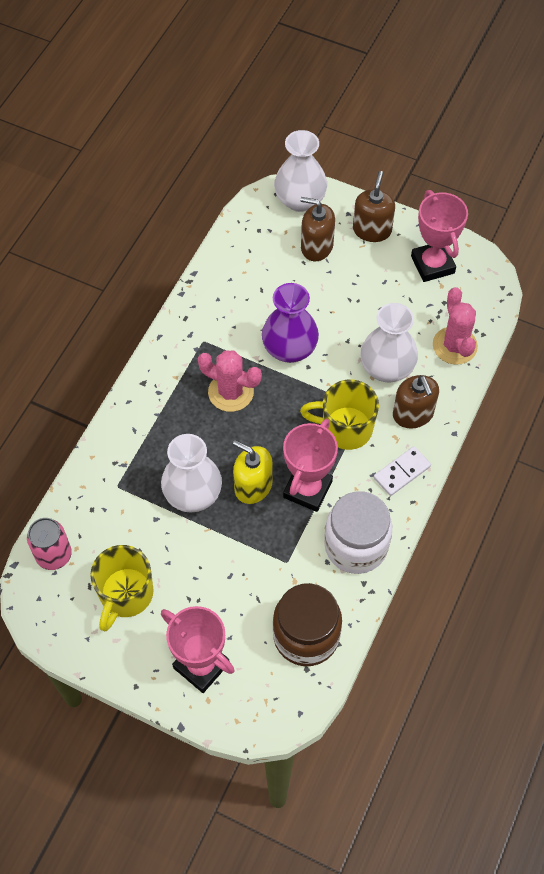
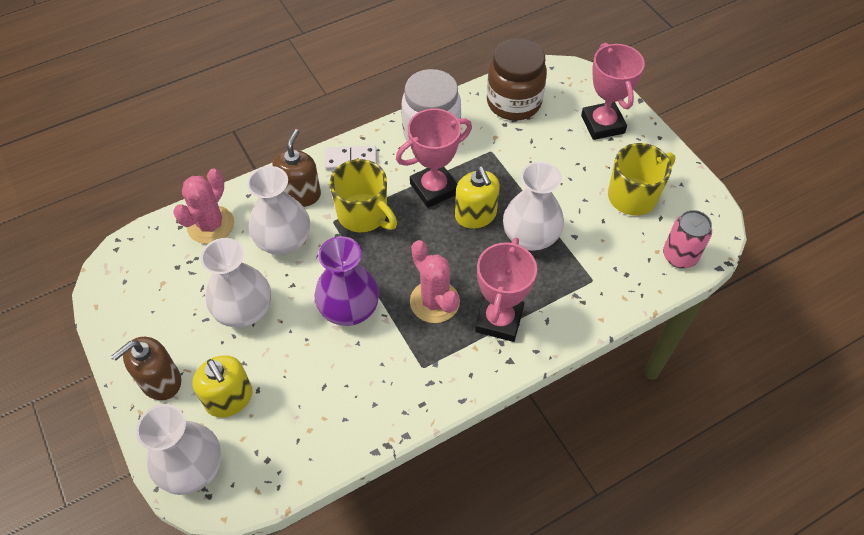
camera: 145 degrees left, 5 degrees down
brown soap dispenser [301,197,335,261] -> yellow soap dispenser [192,355,253,417]
pink trophy [411,190,468,282] -> pink trophy moved to [475,238,537,342]
none -> white vase [201,238,271,328]

